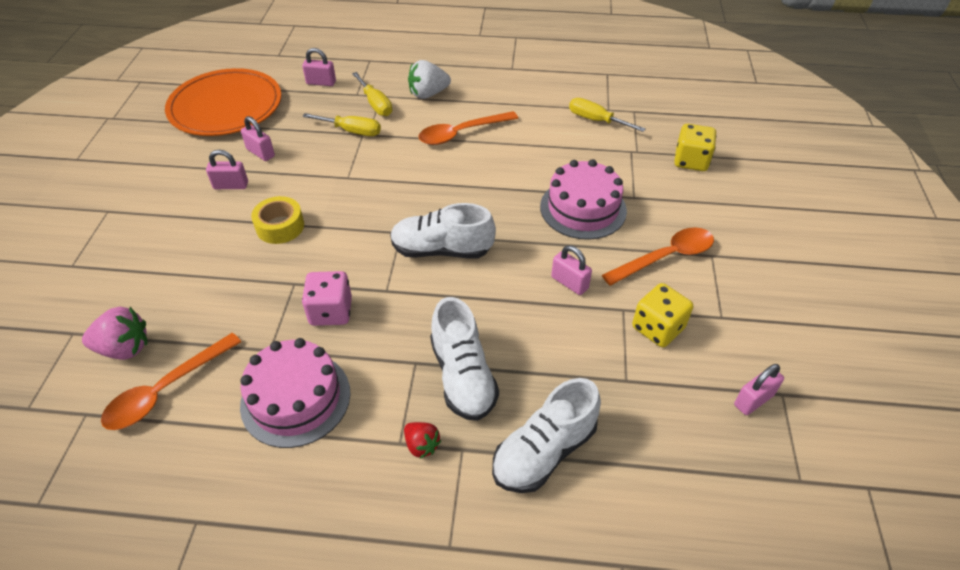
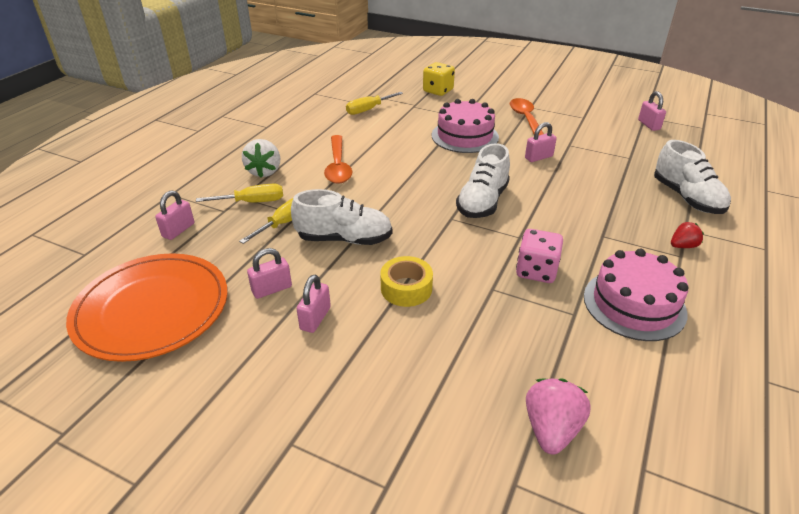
camera: 70 degrees left, 10 degrees down
orange spoon [101,333,241,430] -> none
white shoe [430,297,499,421] -> white shoe moved to [291,189,393,245]
yellow dice [632,283,693,347] -> none

